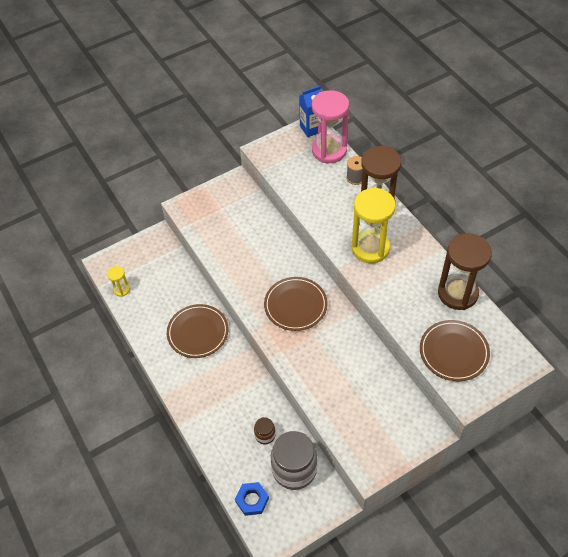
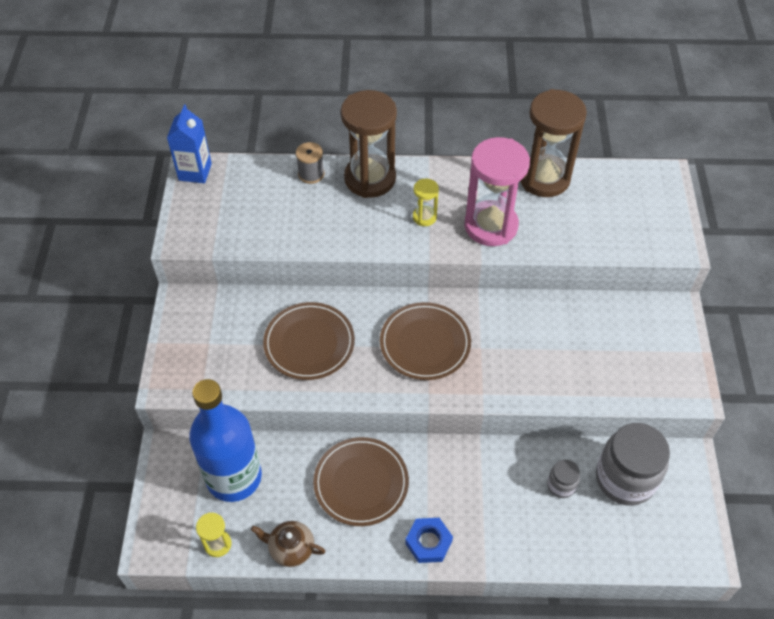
camera: 60 degrees left, 0 degrees up
blue nut [235,482,269,516] -> blue nut moved to [405,518,453,563]
brown jar [254,417,276,444] -> grey jar [547,460,580,498]
pink hourglass [312,90,349,163] -> pink hourglass moved to [465,137,530,246]
yellow hourglass [351,188,396,263] -> yellow hourglass [413,179,439,226], size x0.46
brown plate [420,320,490,381] -> brown plate moved to [263,302,355,380]
none -> blue bottle [189,379,262,502]
none -> brown teapot [251,521,326,567]

